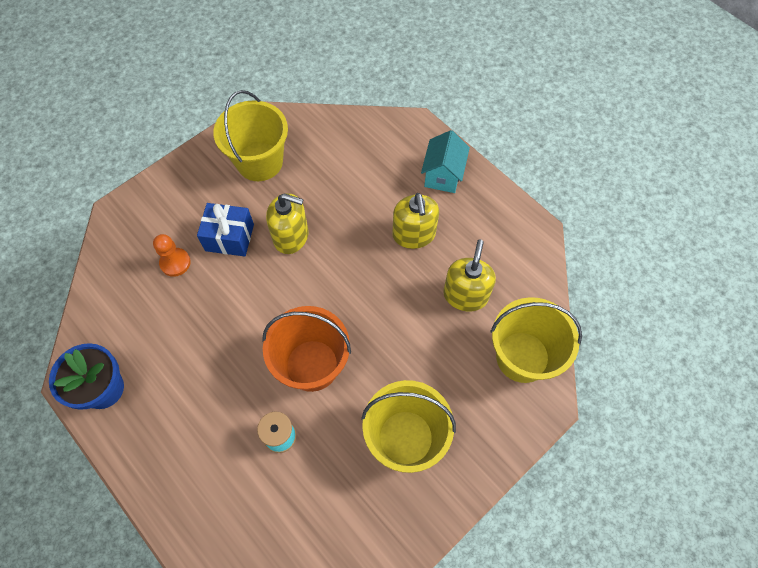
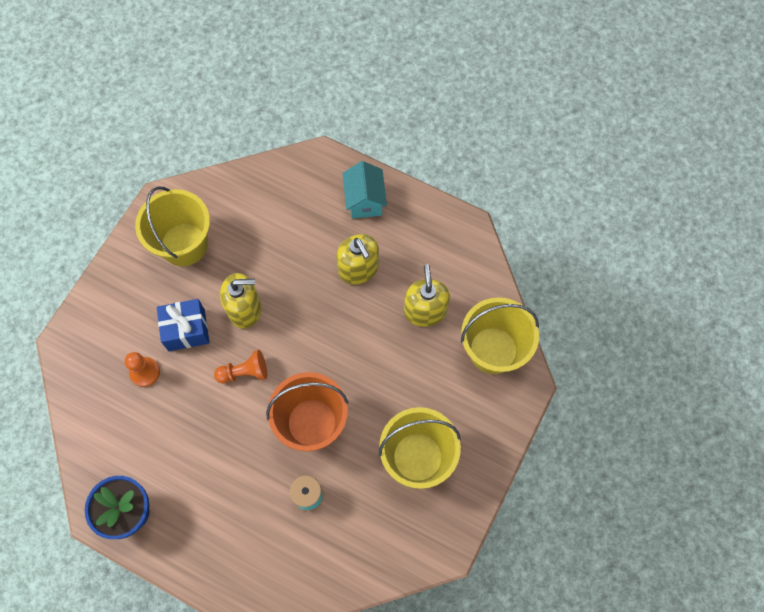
camera: 20 degrees left, 5 degrees up
none -> orange pawn [214,350,267,383]

